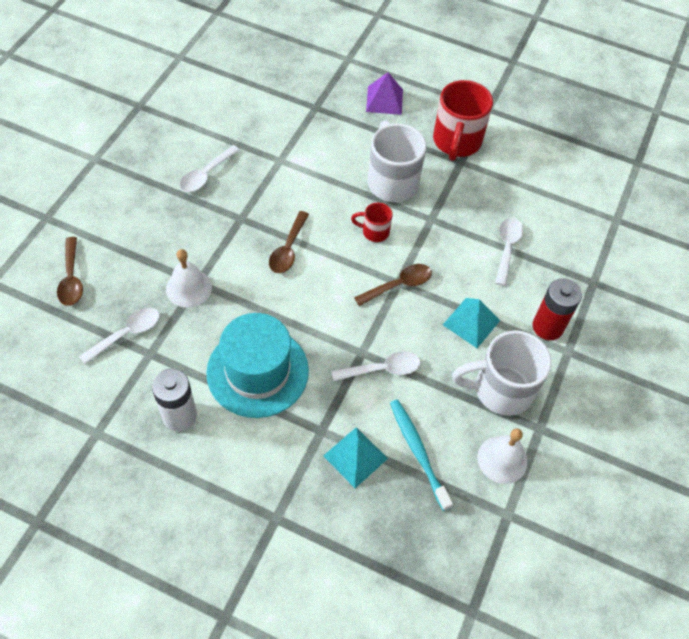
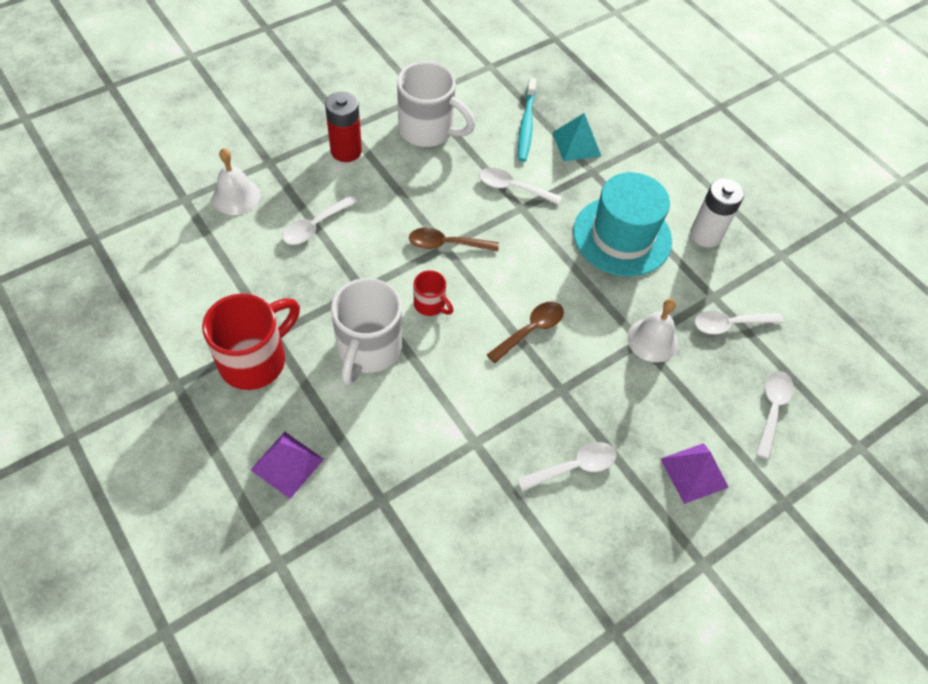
camera: 150 degrees left, 0 degrees up
brown spoon [57,237,83,306] -> white spoon [756,371,794,459]
turquoise pyramid [443,298,500,348] -> none
white bell [477,428,528,484] -> white bell moved to [212,148,260,215]
none -> purple pyramid [661,443,729,504]

